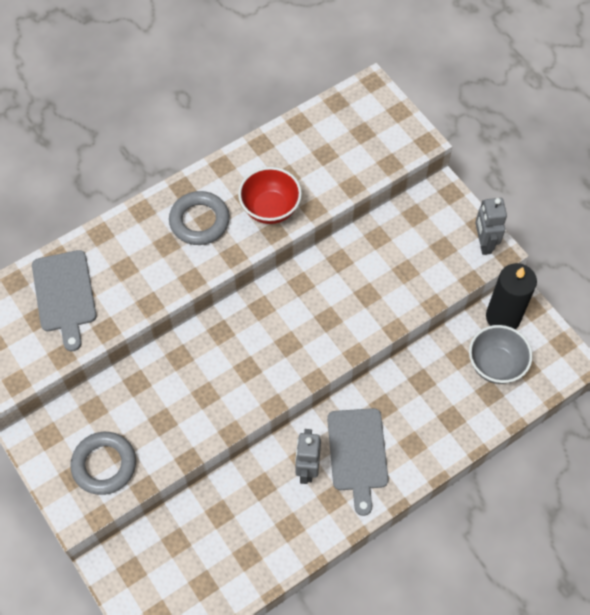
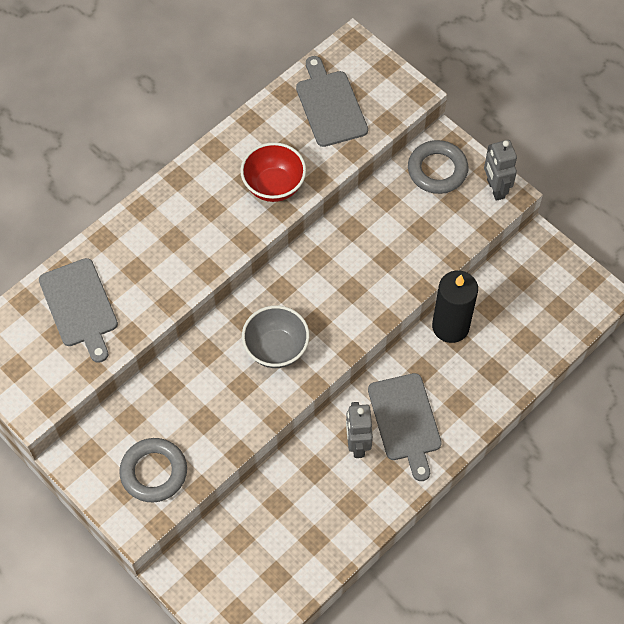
camera: 10 degrees left, 0 degrees up
grey ring [169,191,230,245] -> grey ring moved to [408,140,468,194]
grey bowl [469,325,533,384] -> grey bowl moved to [242,305,310,368]
black candle [486,263,537,329] -> black candle moved to [432,271,478,343]
none -> grey cutting board [296,56,368,147]

